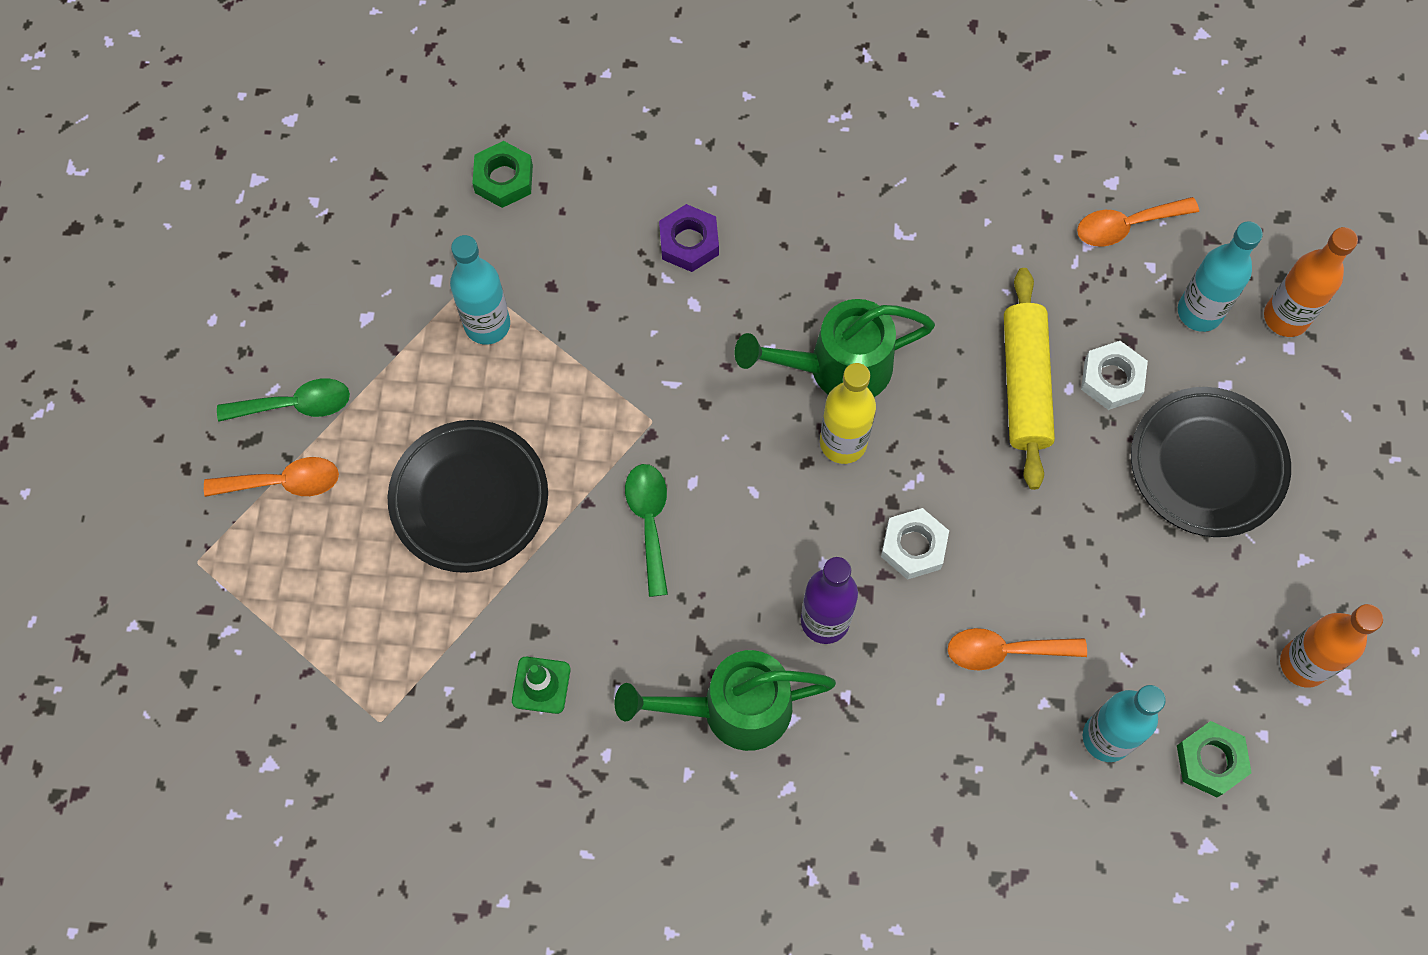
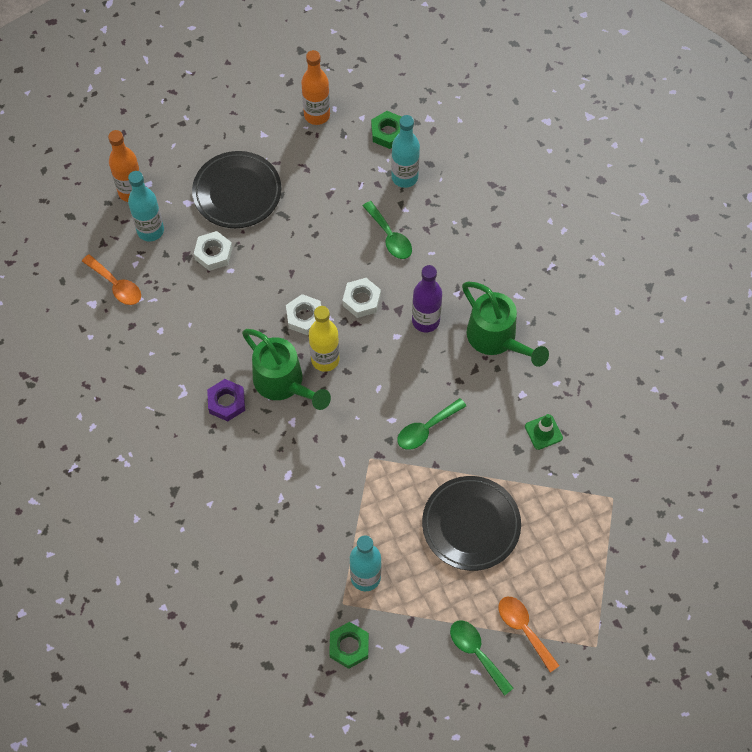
camera: 120 degrees left, 5 degrees down
green nut [472,141,533,208] -> green nut moved to [329,622,369,669]
purple nut [659,204,719,272] -> purple nut moved to [207,379,245,421]
orange spoon [948,628,1087,671] -> green spoon [363,201,412,259]
yellow rolling pin [1004,268,1055,490] -> none
none -> white nut [286,294,321,335]

